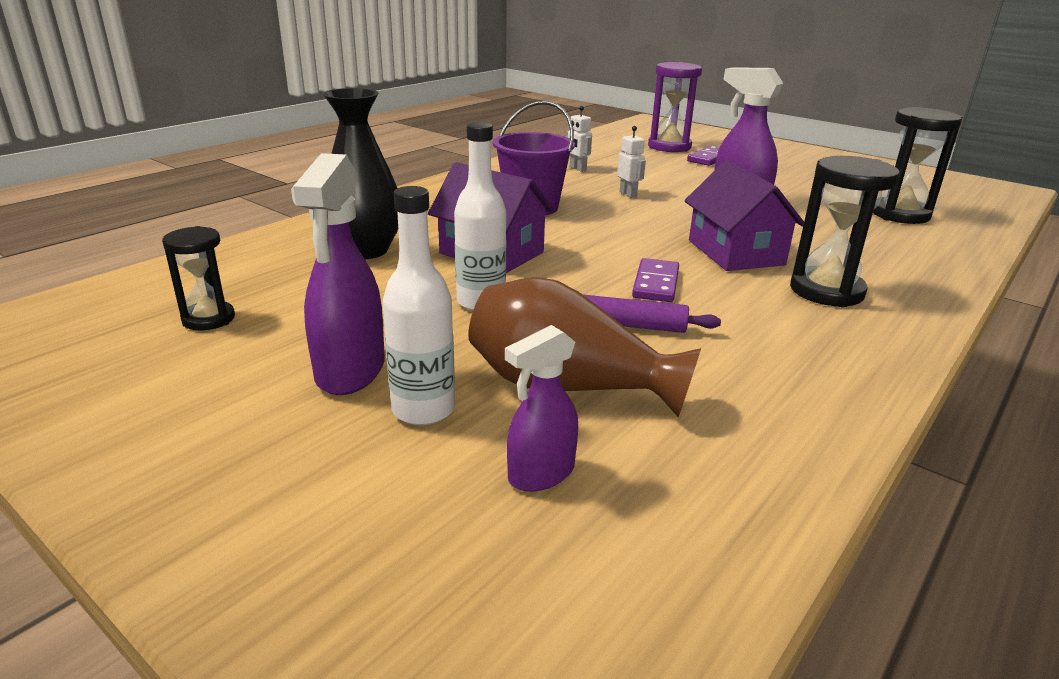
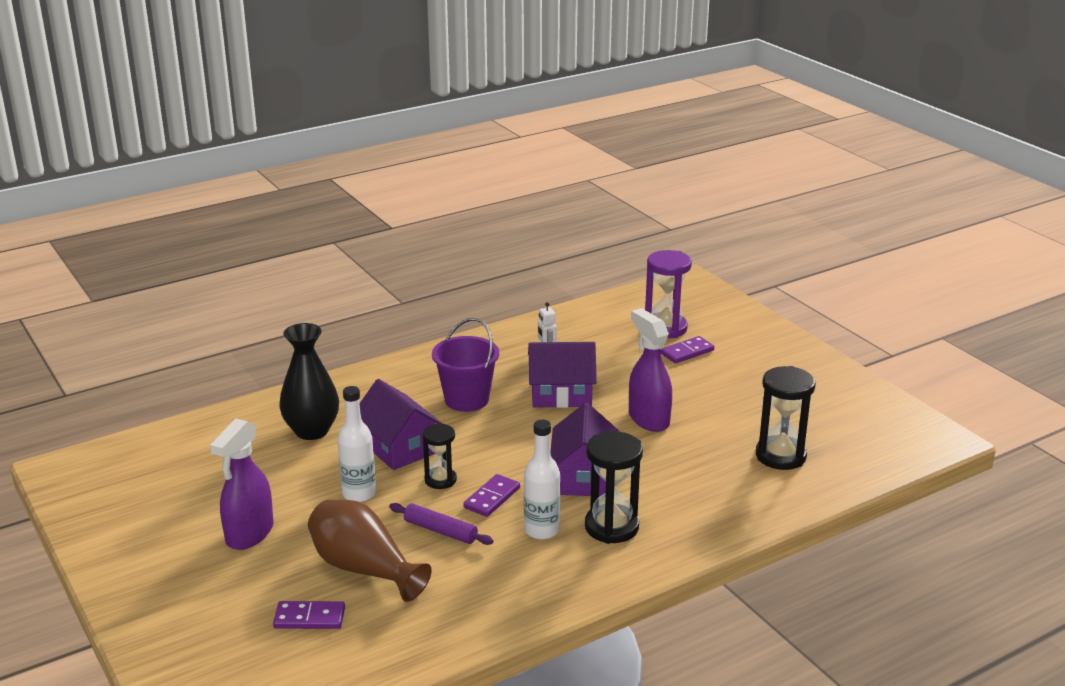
camera: 20 degrees right, 0 degrees up
black hourglass [162,226,235,330] -> black hourglass moved to [422,423,457,489]
white bottle [383,186,455,425] -> white bottle moved to [524,419,560,540]
purple spray bottle [505,325,578,492] -> purple domino [273,601,345,629]
white robot [617,126,646,198] -> purple house [528,342,597,408]

